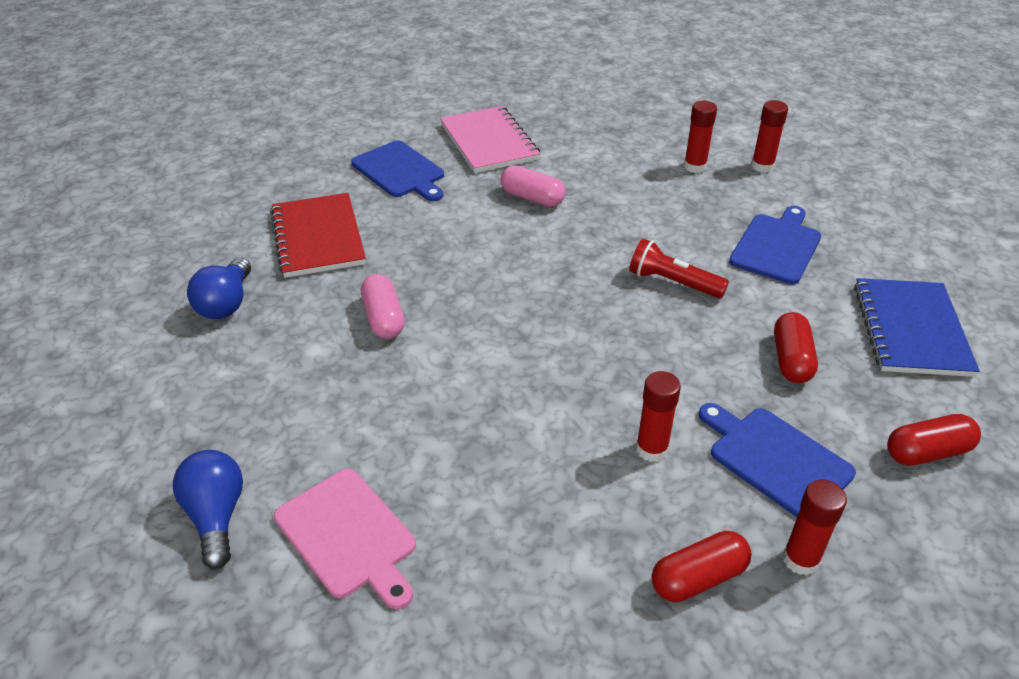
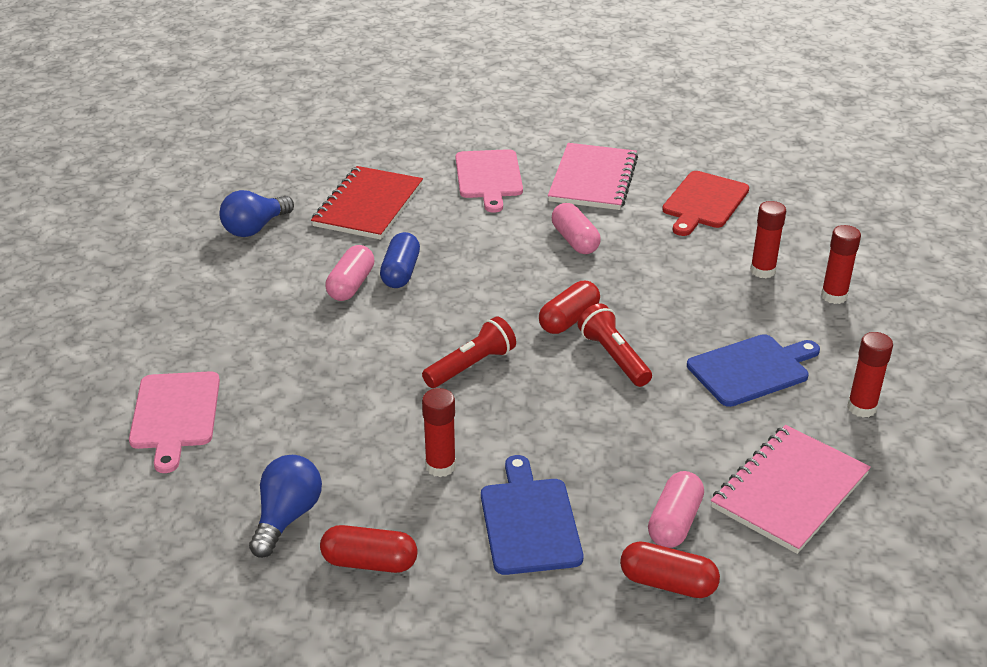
camera: 35 degrees right, 5 degrees down
blue light bulb [173,450,243,569] -> blue light bulb moved to [249,455,322,558]
blue cutting board [351,141,444,201] -> pink cutting board [456,149,523,213]
red capsule [774,312,818,383] -> red capsule moved to [539,281,600,334]
red glue stick [783,480,847,575] -> red glue stick moved to [847,332,893,418]
blue notebook [854,278,980,377] -> pink notebook [711,425,871,554]
none -> blue capsule [380,232,420,288]
none -> red flashlight [422,316,516,388]
none -> pink capsule [648,471,704,548]
none -> red cutting board [662,171,749,236]

